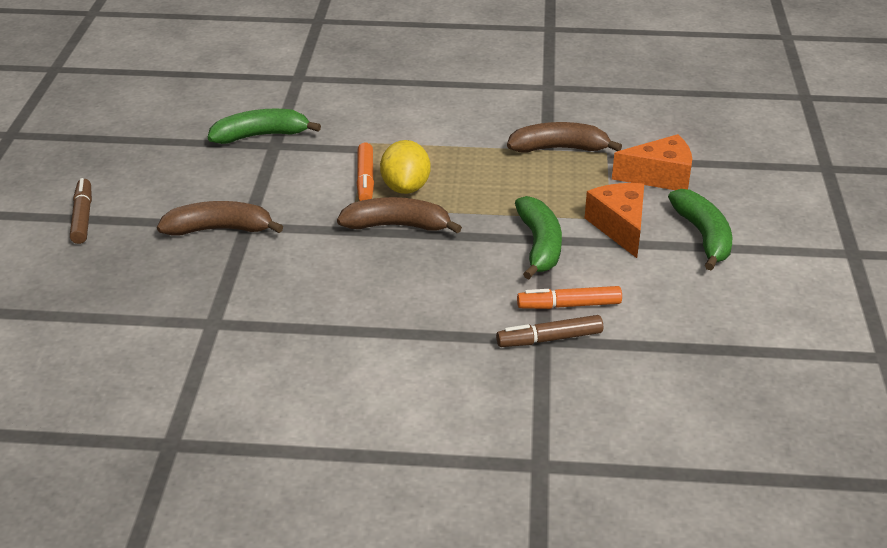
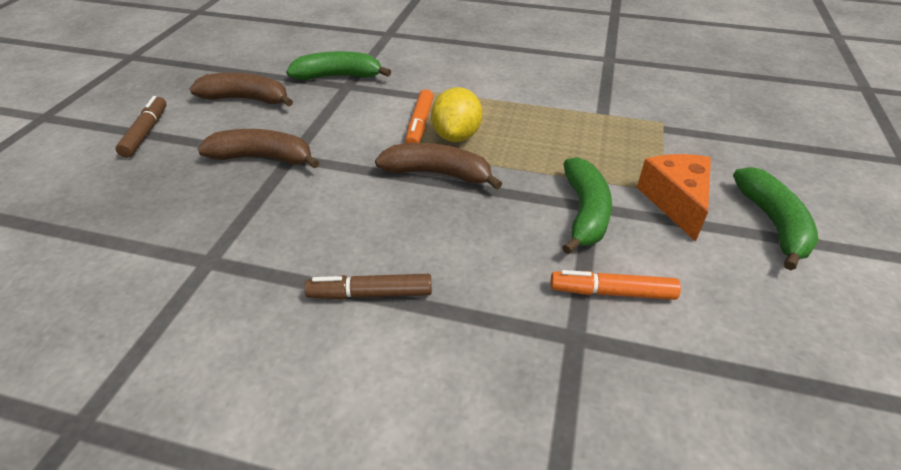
camera: 10 degrees right, 5 degrees up
brown marker [496,315,603,347] -> brown marker moved to [304,274,432,299]
brown banana [507,122,622,153] -> brown banana moved to [190,72,293,107]
orange cheese [612,134,692,190] -> none

